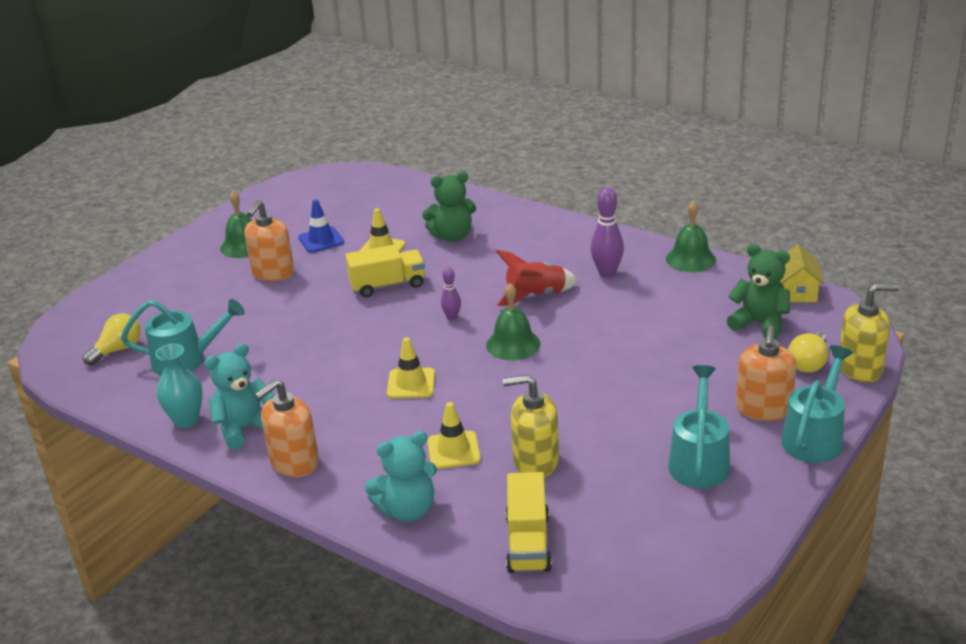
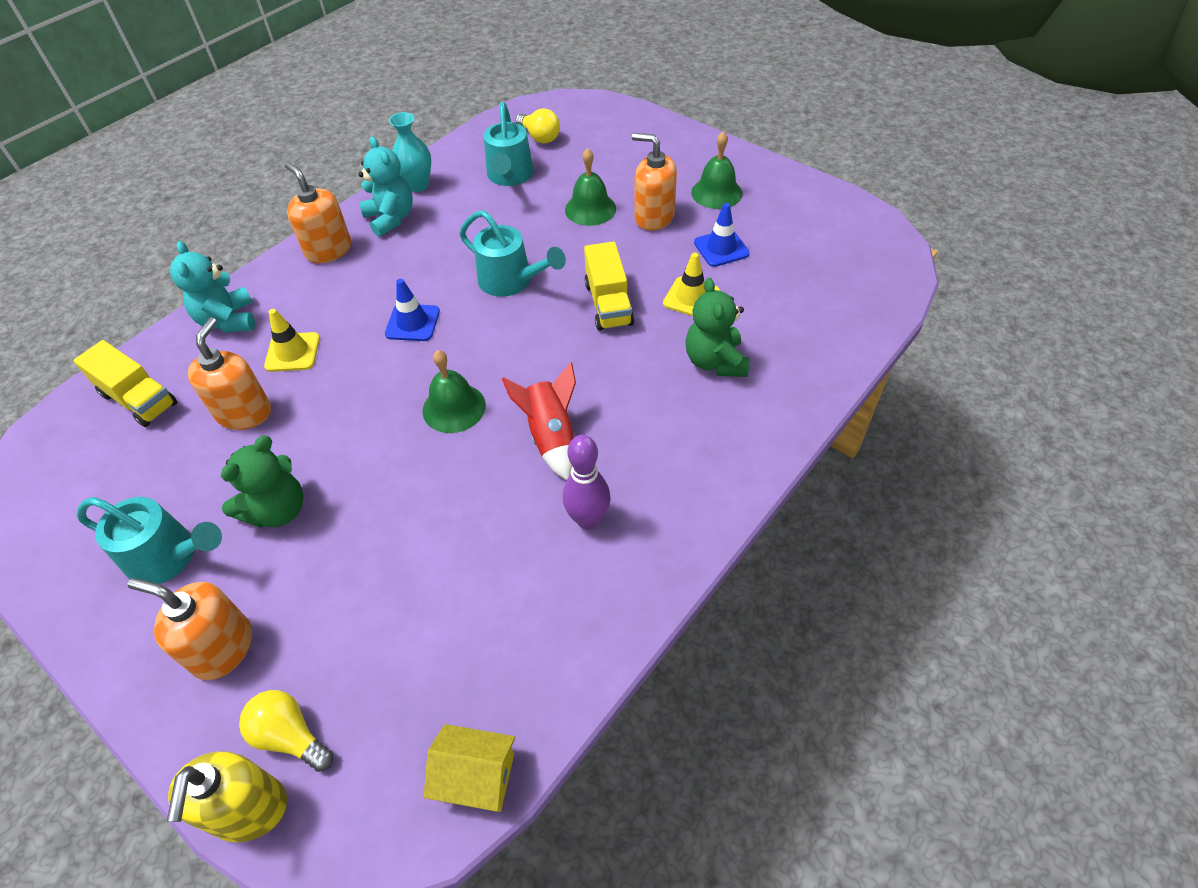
camera: 95 degrees right, 20 degrees up
yellow traffic cone [387,337,435,399] -> blue traffic cone [385,279,440,341]
purple bowling pin [441,267,461,321] -> none
yellow soap dispenser [503,374,559,477] -> orange soap dispenser [187,317,271,430]
yellow truck [505,472,552,573] -> yellow truck turned 150 degrees counterclockwise [73,340,177,427]
green bell [666,201,716,272] -> green bell moved to [565,148,616,226]
green teddy bear [727,244,790,339] -> green teddy bear moved to [221,436,304,528]
turquoise watering can [781,345,853,463] -> turquoise watering can moved to [459,210,566,297]

